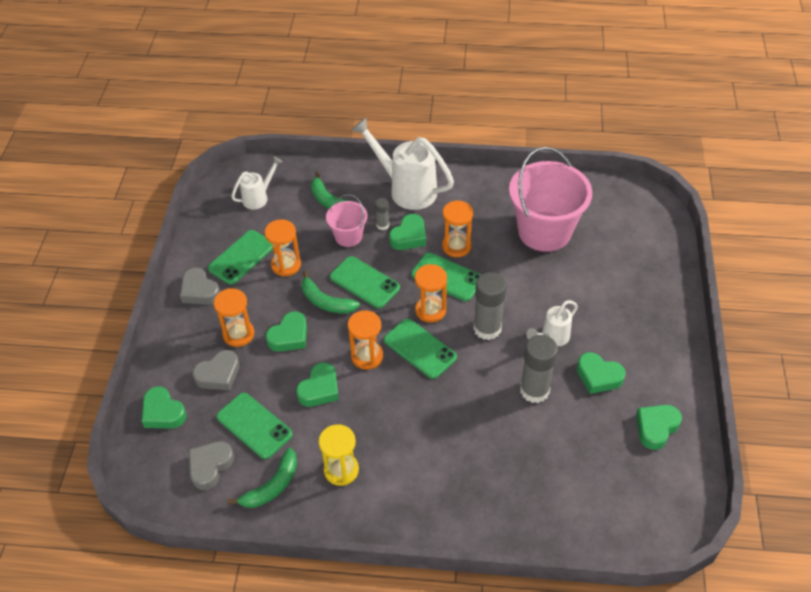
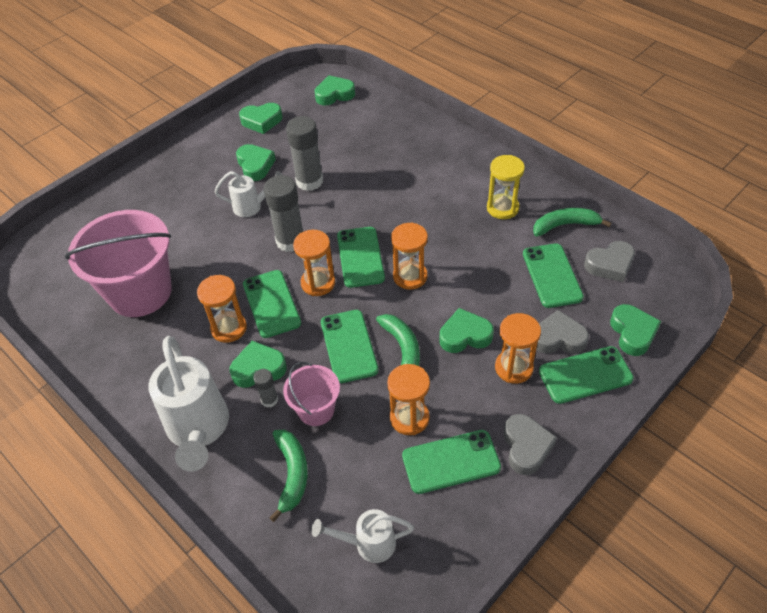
camera: 140 degrees left, 0 degrees up
green heart [296,363,339,407] -> green heart moved to [315,75,355,105]
none -> green phone [539,346,634,404]

